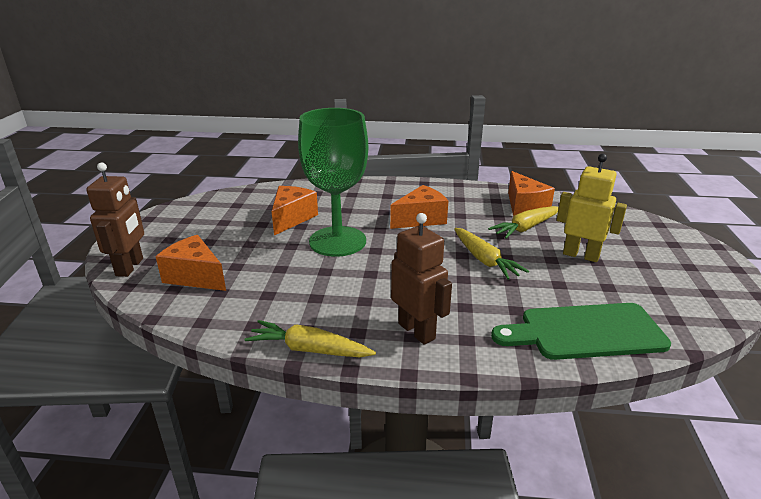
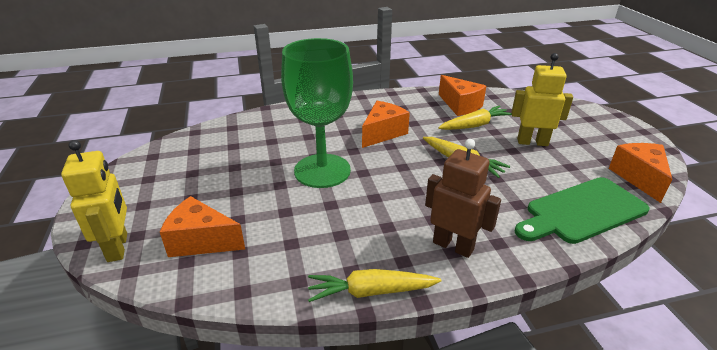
camera: 20 degrees left, 5 degrees up
brown robot [86,162,144,277] -> yellow robot [61,140,127,262]
orange cheese [271,186,318,235] -> orange cheese moved to [609,143,672,203]
yellow carrot [488,206,559,239] -> yellow carrot turned 150 degrees counterclockwise [438,105,512,130]

